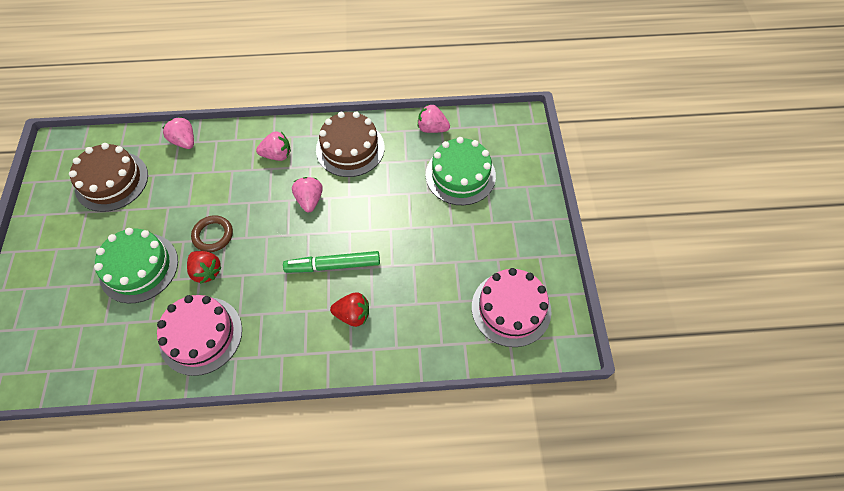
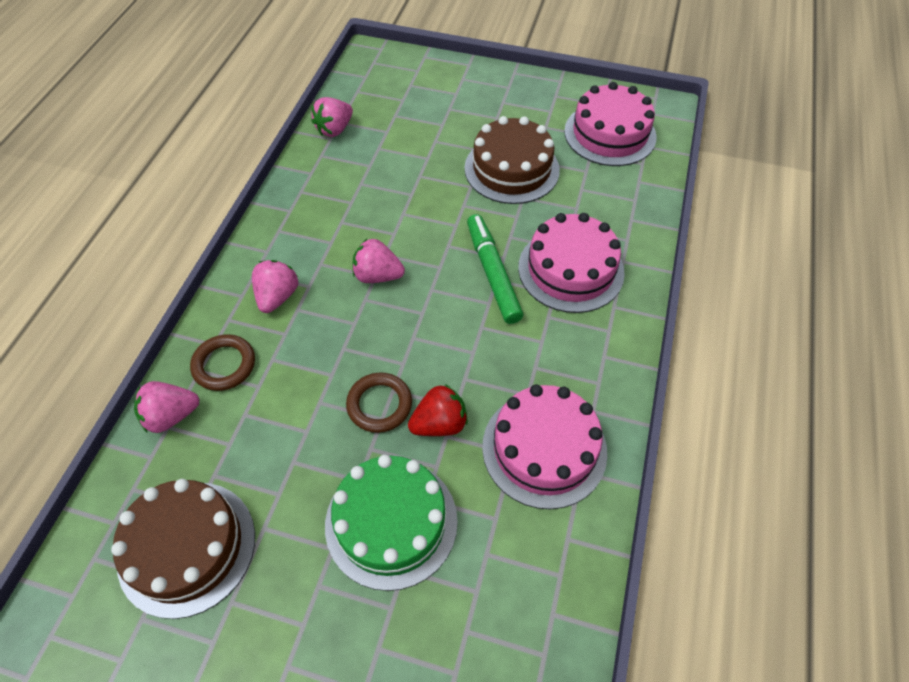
camera: 70 degrees left, 5 degrees down
green marker [283,251,380,273] -> green marker turned 150 degrees clockwise [467,214,523,324]
brown cake [316,111,385,177] -> brown cake moved to [465,116,560,204]
red strawberry [330,292,369,327] -> pink cake [518,213,625,313]
green cake [426,137,496,205] -> none
none -> brown ring [190,334,255,391]

